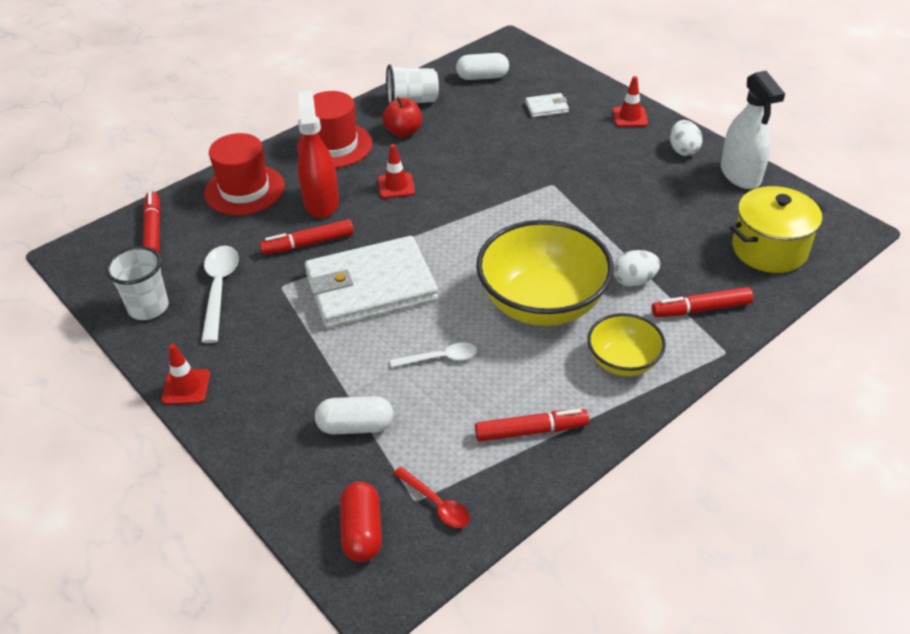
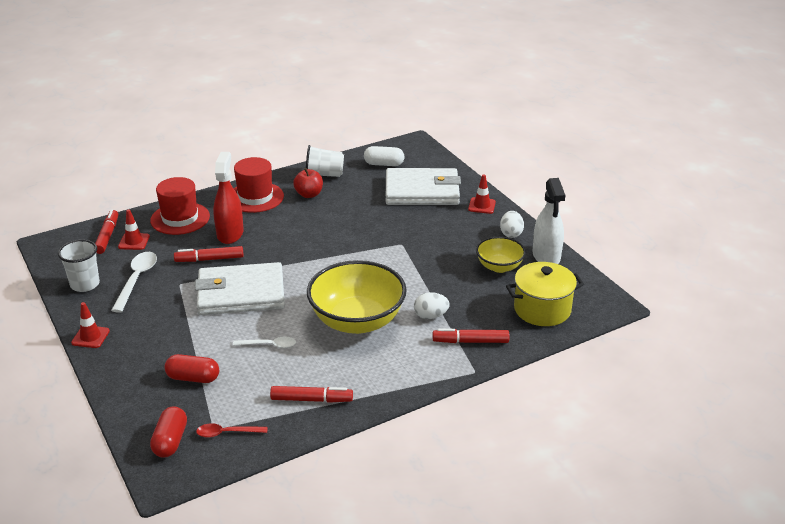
camera: 10 degrees right, 10 degrees down
white capsule [315,396,393,434] -> red capsule [164,354,219,383]
red traffic cone [378,144,415,198] -> red traffic cone moved to [118,209,150,250]
red spoon [393,467,470,528] -> red spoon turned 120 degrees clockwise [196,423,268,438]
white wallet [525,93,569,117] -> white wallet [386,168,461,205], size x2.49
yellow bowl [587,313,666,376] -> yellow bowl moved to [476,237,526,273]

